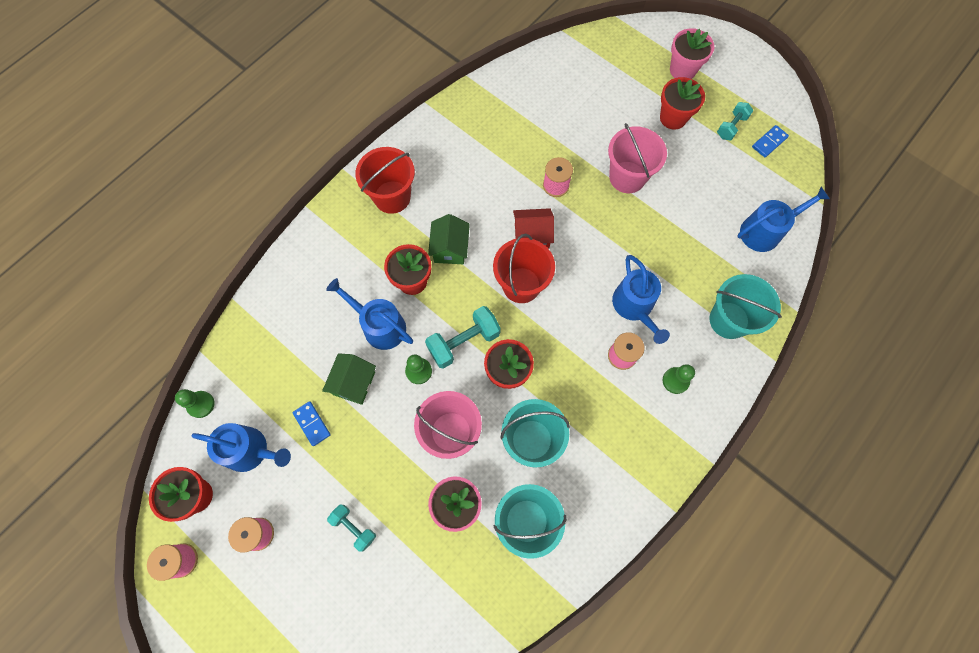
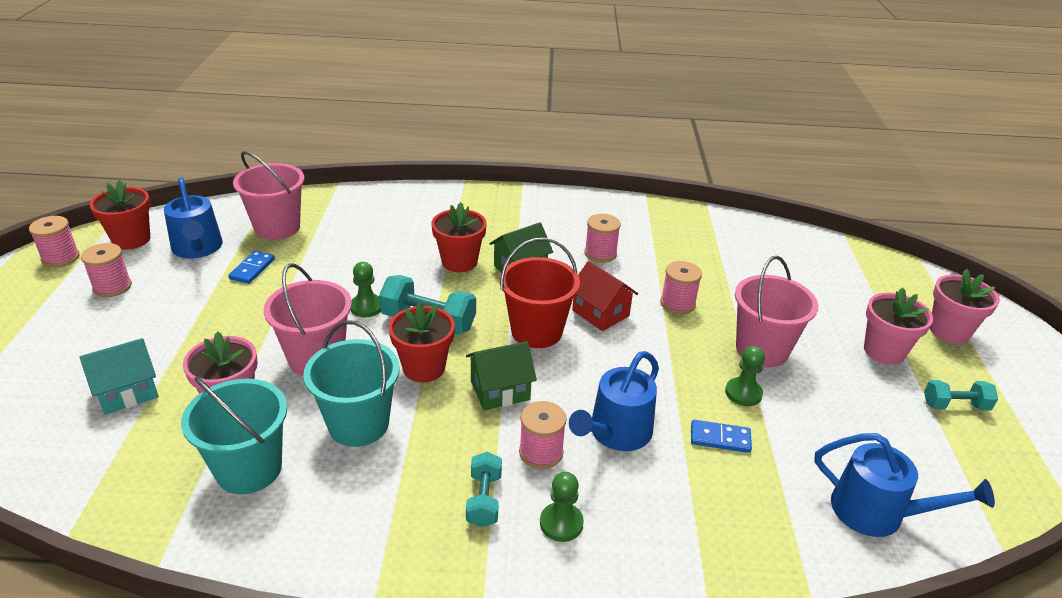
camera: 50 degrees right, 35 degrees down
green pawn [175,389,214,418] -> green pawn moved to [725,346,765,406]
green house [322,353,376,405] -> green house moved to [466,341,537,410]
blue watering can [326,278,413,350] -> none
turquoise dumbbell [327,505,376,552] -> turquoise dumbbell moved to [466,452,502,528]
red bucket [355,147,415,214] -> none
red flower pot [660,77,705,130] -> pink flower pot [864,288,933,365]
turquoise bucket [709,274,782,339] -> none
blue domino [752,125,789,157] -> blue domino moved to [691,420,752,453]
none -> turquoise house [80,338,159,415]
none -> pink bucket [233,151,305,240]
none -> pink spool [585,214,621,263]

